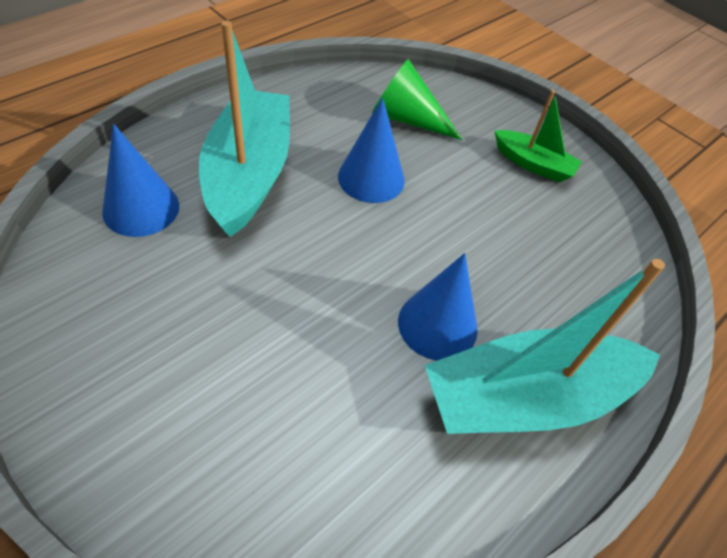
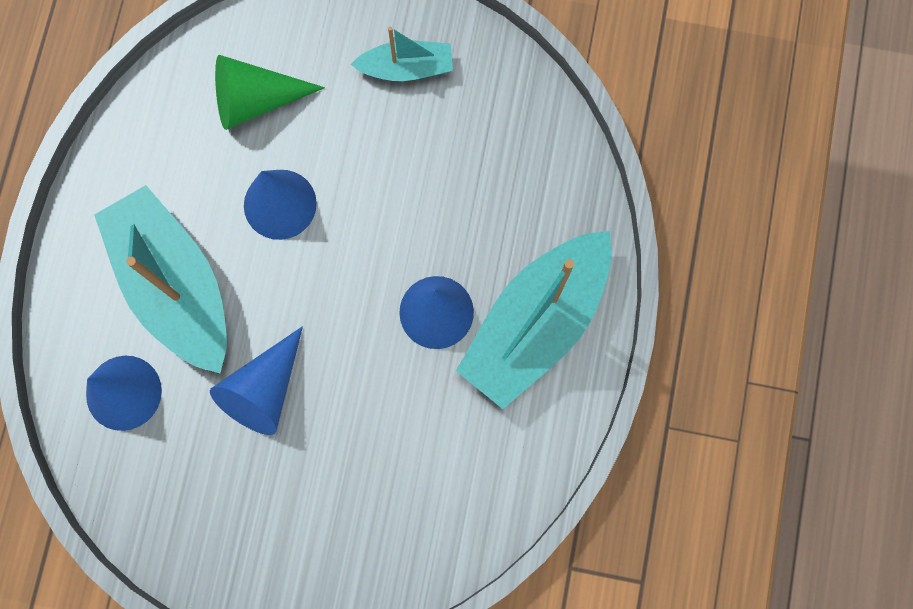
camera: 30 degrees left, 25 degrees up
green boat [495,90,582,182] -> turquoise boat [351,27,453,81]
none -> blue cone [210,326,303,435]

